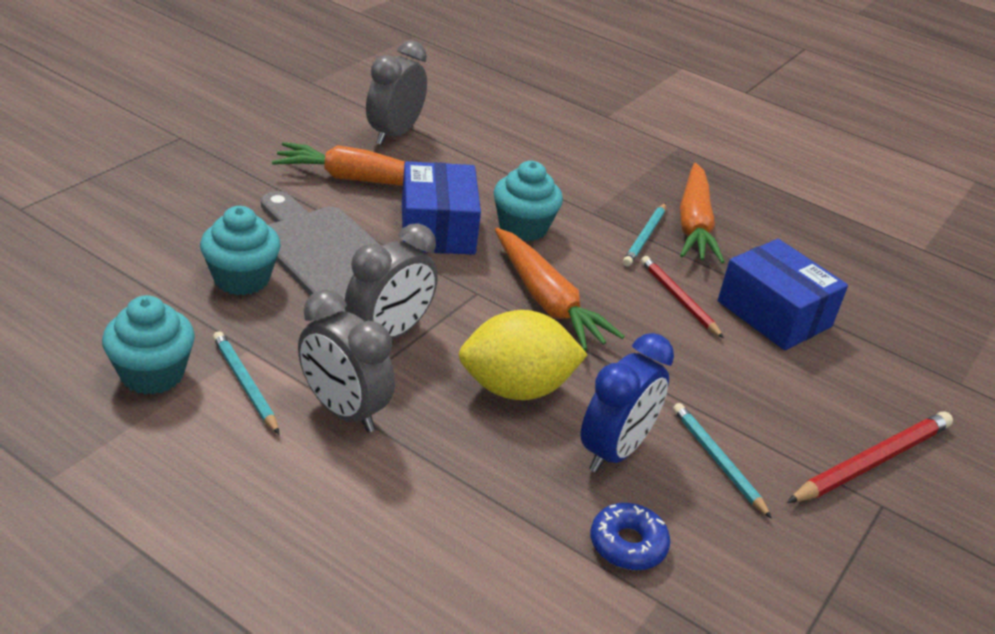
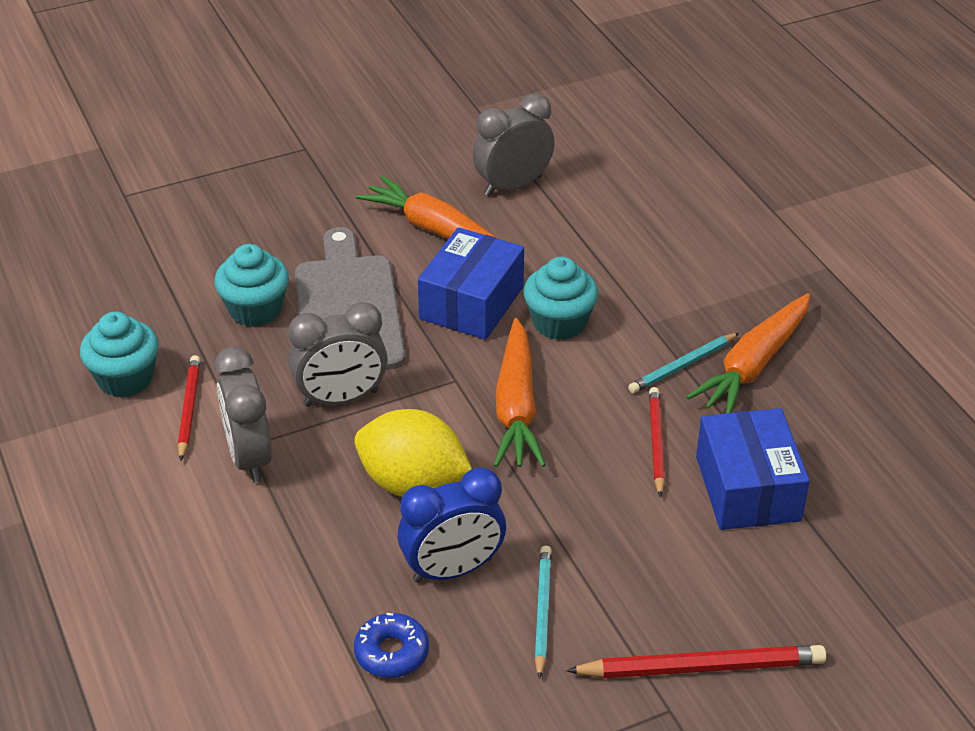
camera: 35 degrees right, 5 degrees up
turquoise pencil [213,331,279,434] -> red pencil [178,355,200,461]

